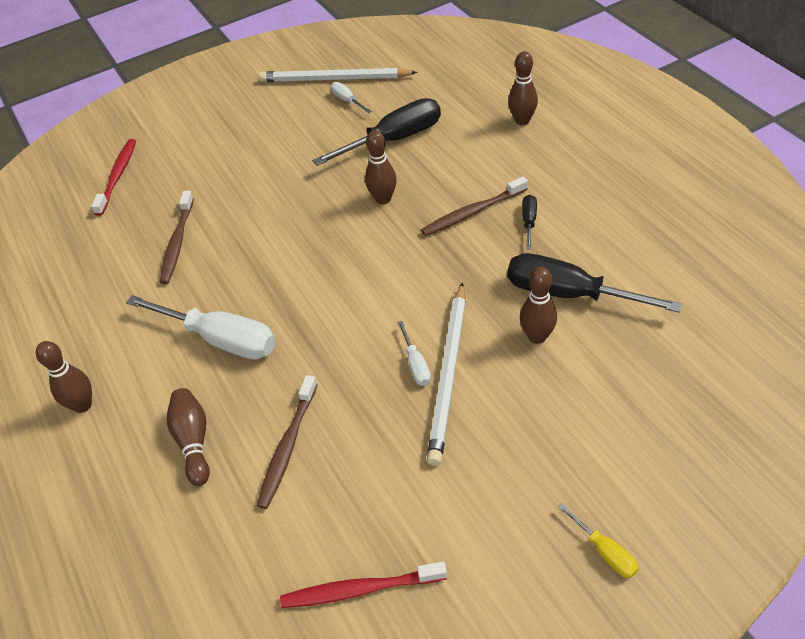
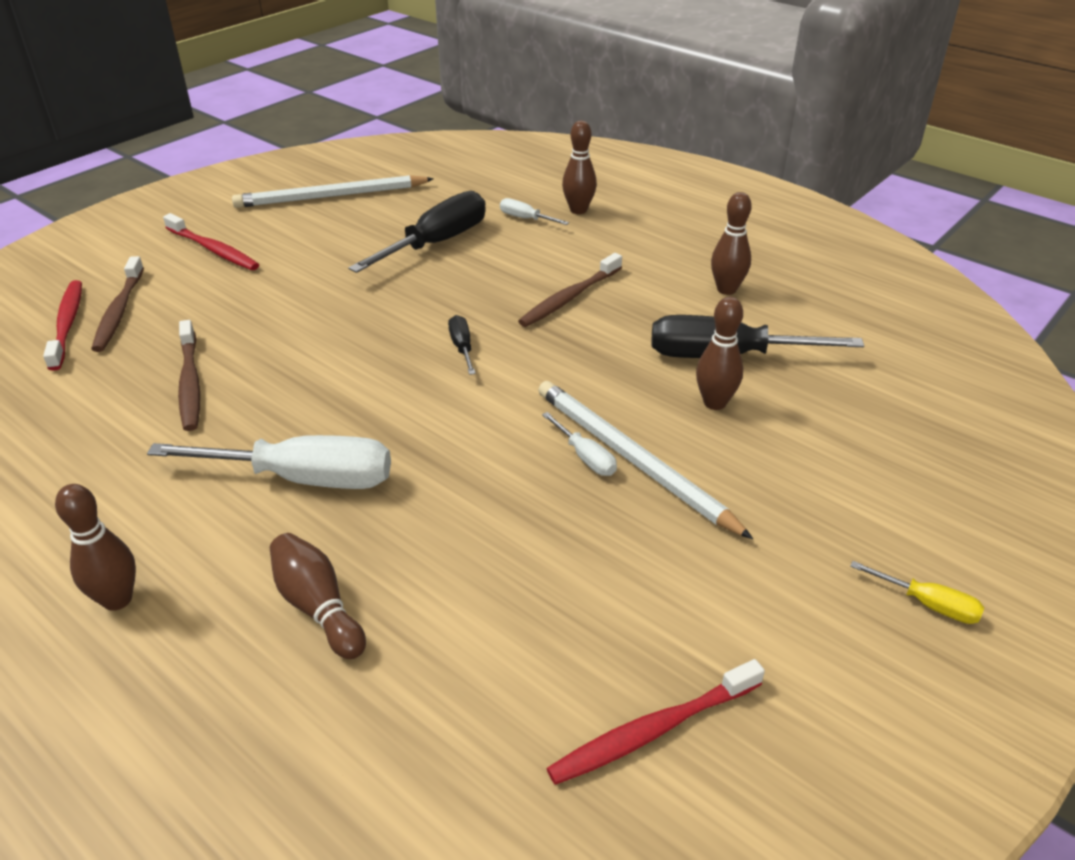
camera: 25 degrees left, 10 degrees down
brown toothbrush [257,375,318,509] -> brown toothbrush moved to [91,256,144,352]
white screwdriver [331,82,372,113] -> white screwdriver moved to [500,198,569,225]
brown bowling pin [365,130,397,204] -> brown bowling pin moved to [711,192,752,295]
white pencil [427,282,466,466] -> white pencil turned 150 degrees clockwise [538,381,753,539]
black screwdriver [522,195,537,250] -> black screwdriver moved to [448,315,476,375]
none -> red toothbrush [163,213,259,270]

